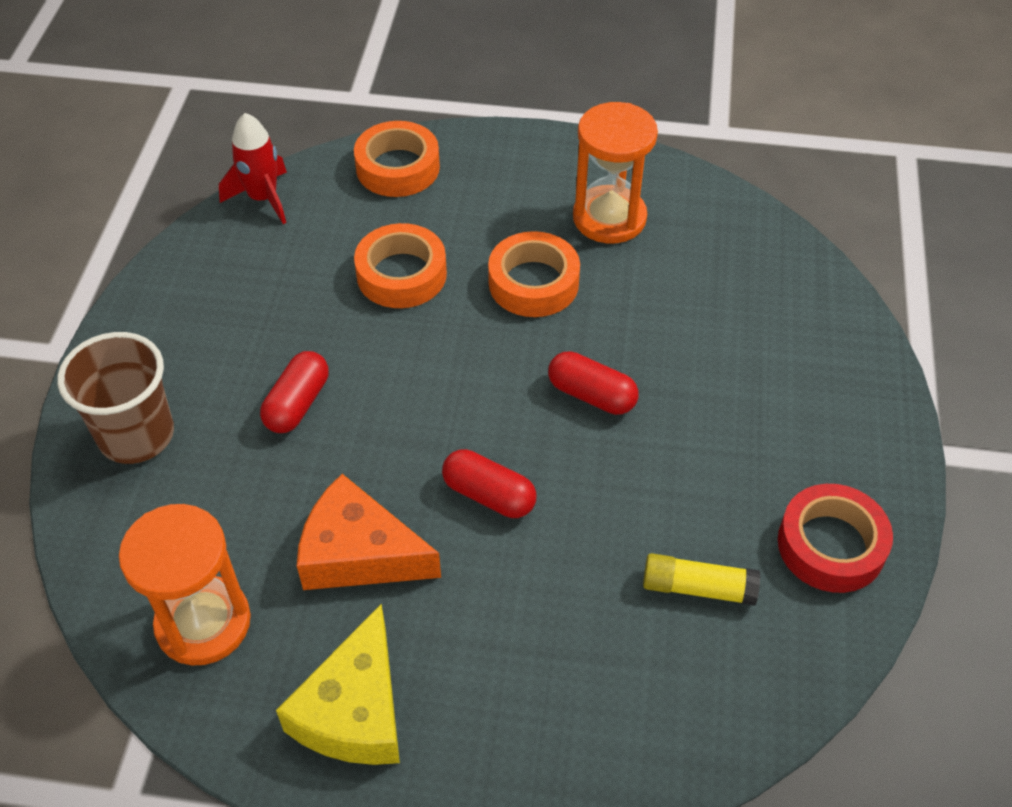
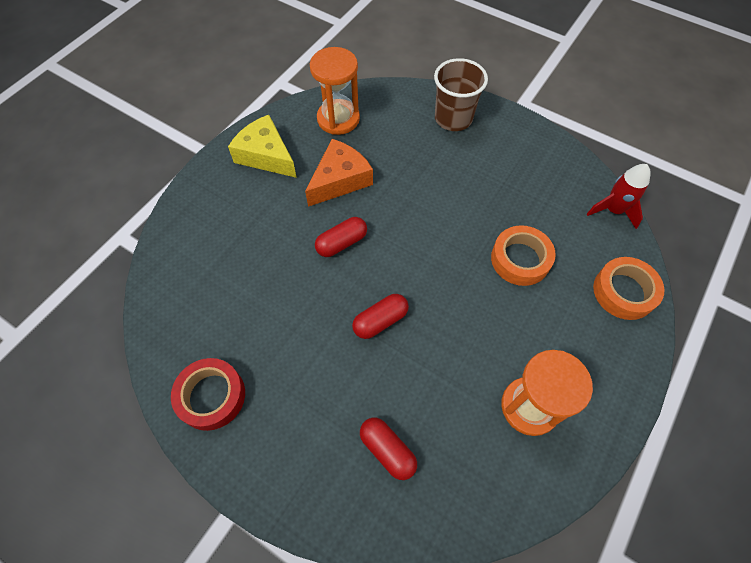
camera: 115 degrees right, 10 degrees up
red capsule [260,351,329,433] -> red capsule moved to [360,418,417,480]
orange tape [488,231,580,317] -> none
yellow glue stick [643,553,760,606] -> none

